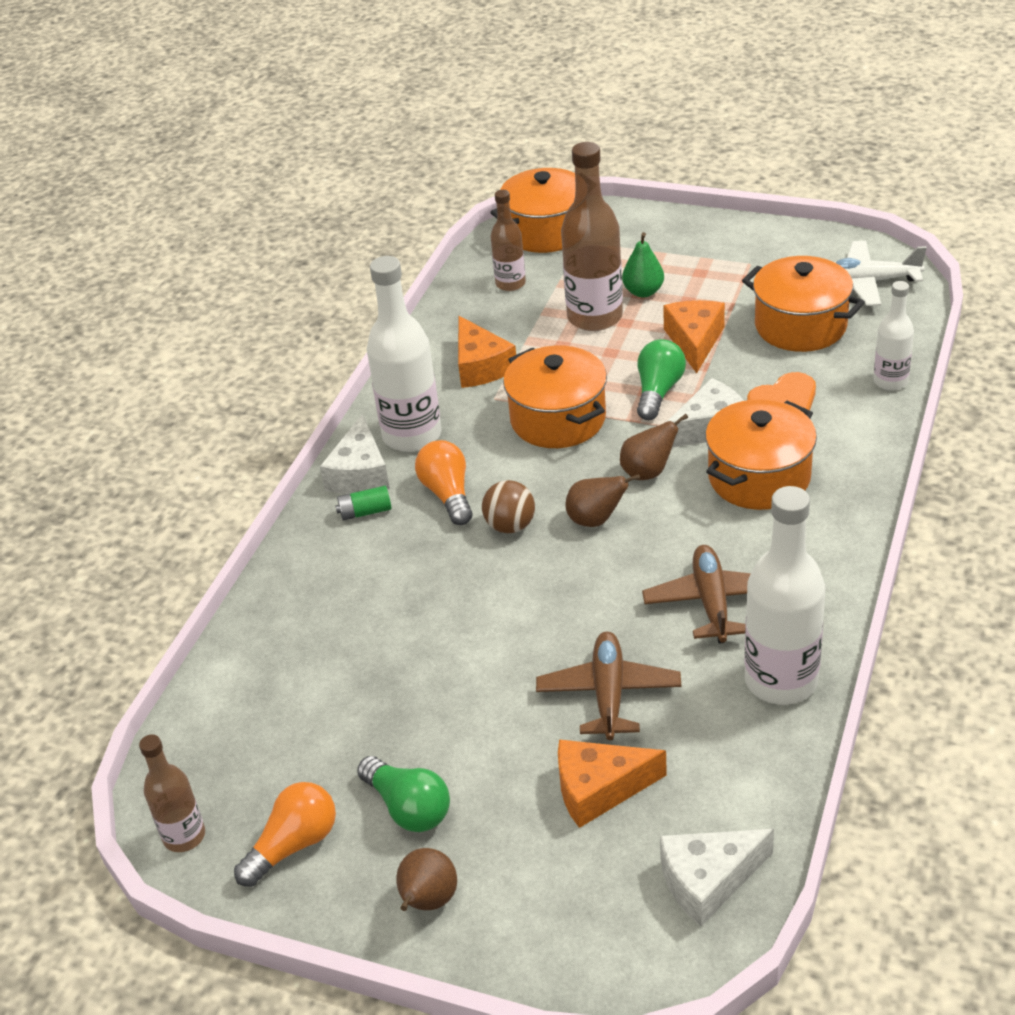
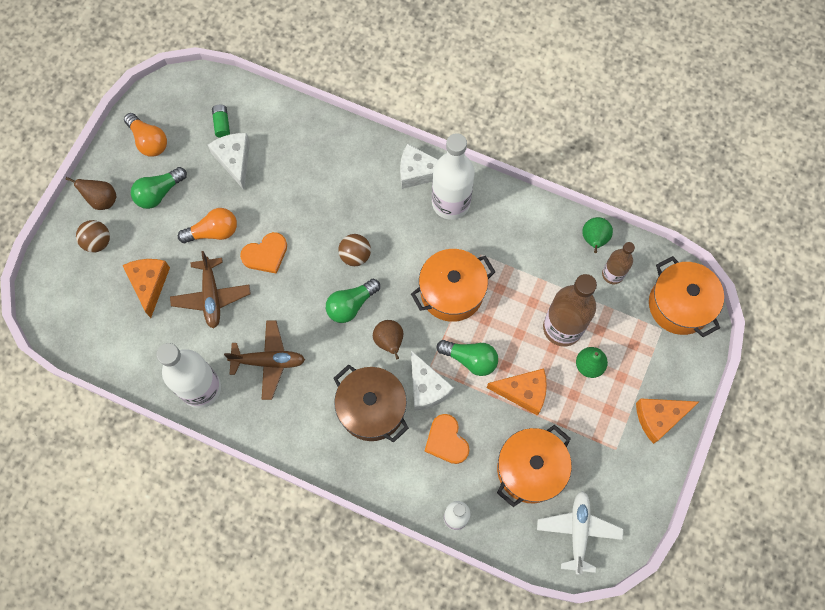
camera: 90 degrees right, 30 degrees up
brown bottle [139,734,205,852] -> none
green battery [335,486,391,521] -> green battery moved to [212,105,230,138]
orange light bulb [415,440,473,525] -> orange light bulb moved to [178,208,237,243]
orange cheese [458,316,516,388] -> orange cheese moved to [636,398,699,444]
brown plane [536,632,681,740] -> brown plane turned 75 degrees clockwise [170,251,251,329]
brown pear [565,474,640,527] -> green light bulb [326,279,380,323]
white cheese [660,829,774,926] -> white cheese moved to [208,133,250,190]
orange pot [705,399,817,510] -> brown pot [333,364,409,442]
none -> brown ball [76,220,110,253]
none -> orange heart [240,232,287,274]
none -> green pear [582,217,613,253]

